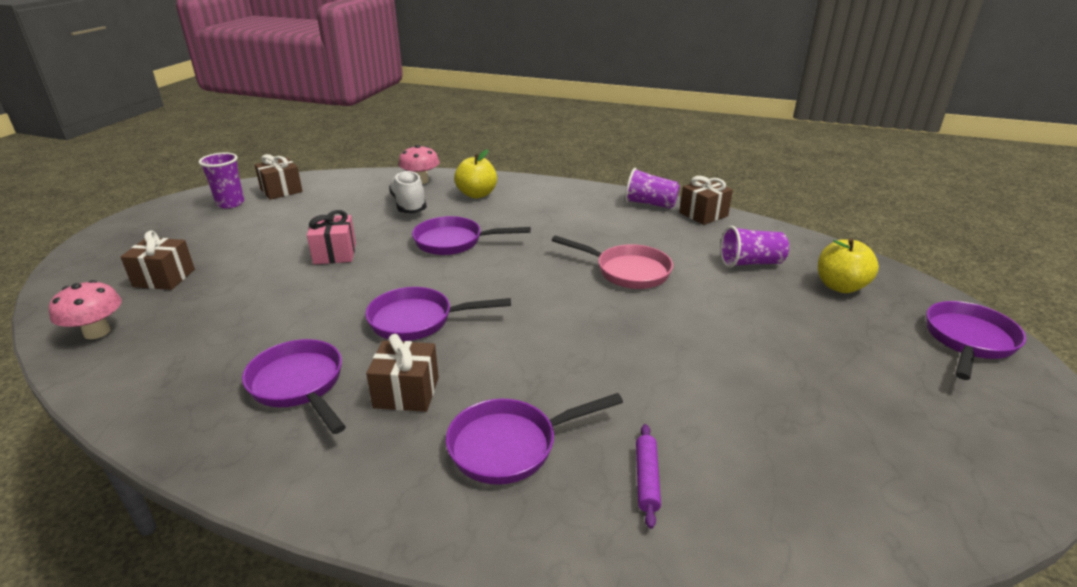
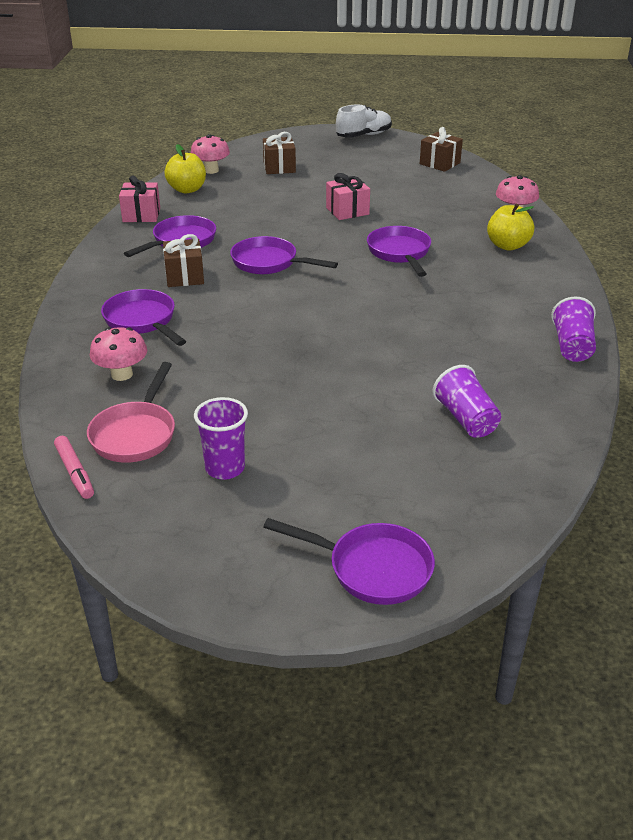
camera: 75 degrees right, 5 degrees up
purple cup [199,152,244,208] -> purple cup moved to [194,397,248,480]
purple pan [365,287,511,341] -> purple pan turned 45 degrees counterclockwise [230,236,338,274]
white shoe [389,170,427,213] -> white shoe moved to [336,105,392,138]
pink pan [552,235,673,289] -> pink pan moved to [87,362,175,463]
purple rolling pin [636,424,661,529] -> pink mushroom [90,327,147,381]
brown gift [679,176,733,225] -> none
yellow apple [818,238,879,293] -> yellow apple moved to [164,144,206,194]
none -> pink marker [54,436,94,499]
none -> pink gift [119,176,160,222]

